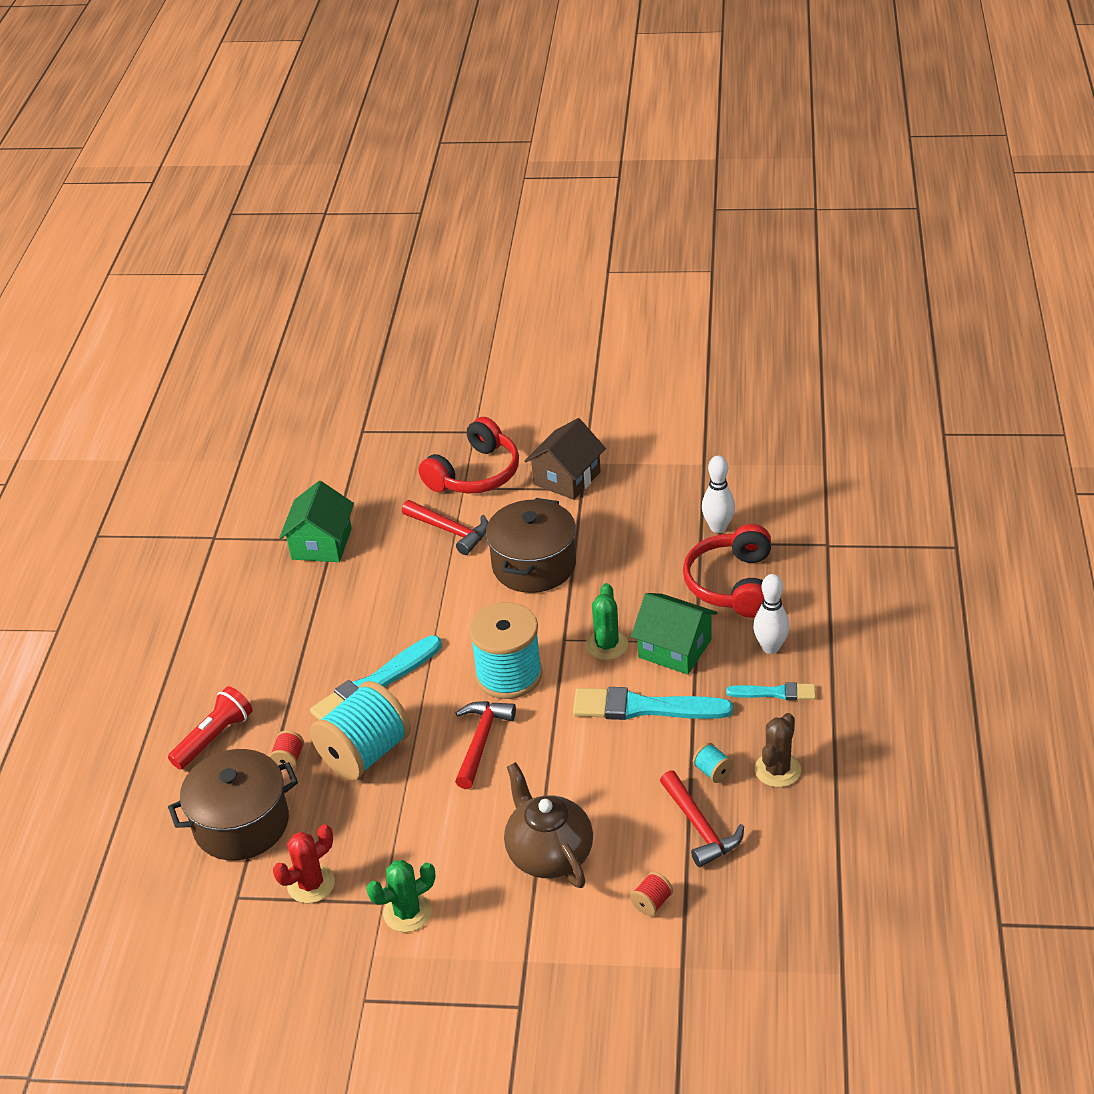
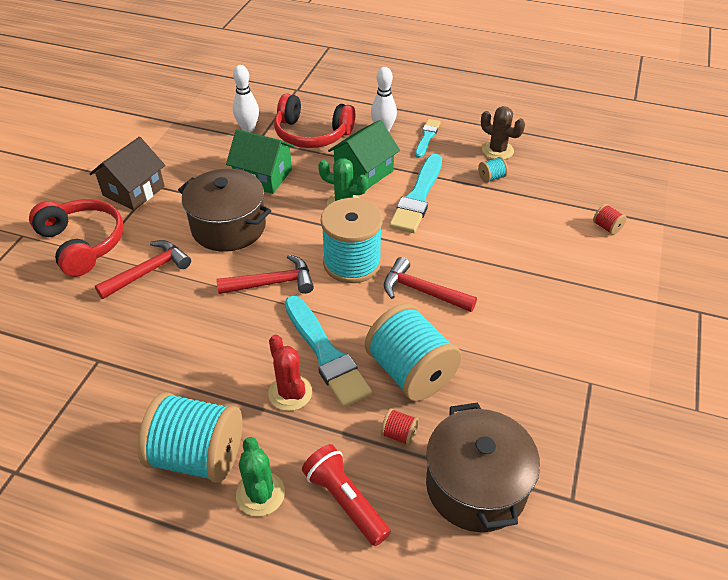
camera: 80 degrees left, 5 degrees up
red cactus [273,824,335,903] -> red cactus moved to [268,335,312,411]
green house [279,481,354,562] -> green house moved to [226,129,295,194]
green cactus [367,860,435,932] -> green cactus moved to [236,437,285,516]
brown teapot [504,762,593,888] -> none
brown house [525,418,606,500] -> brown house turned 75 degrees clockwise [89,137,165,210]
red hammer [660,770,744,867] -> red hammer moved to [216,254,314,294]
none -> turquoise spool [137,392,242,483]

